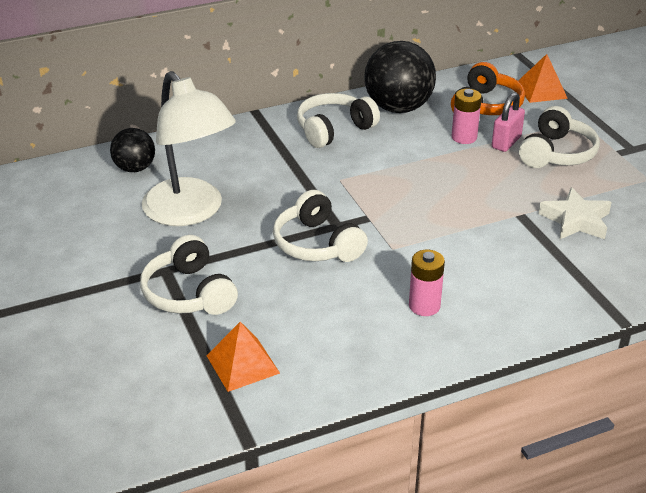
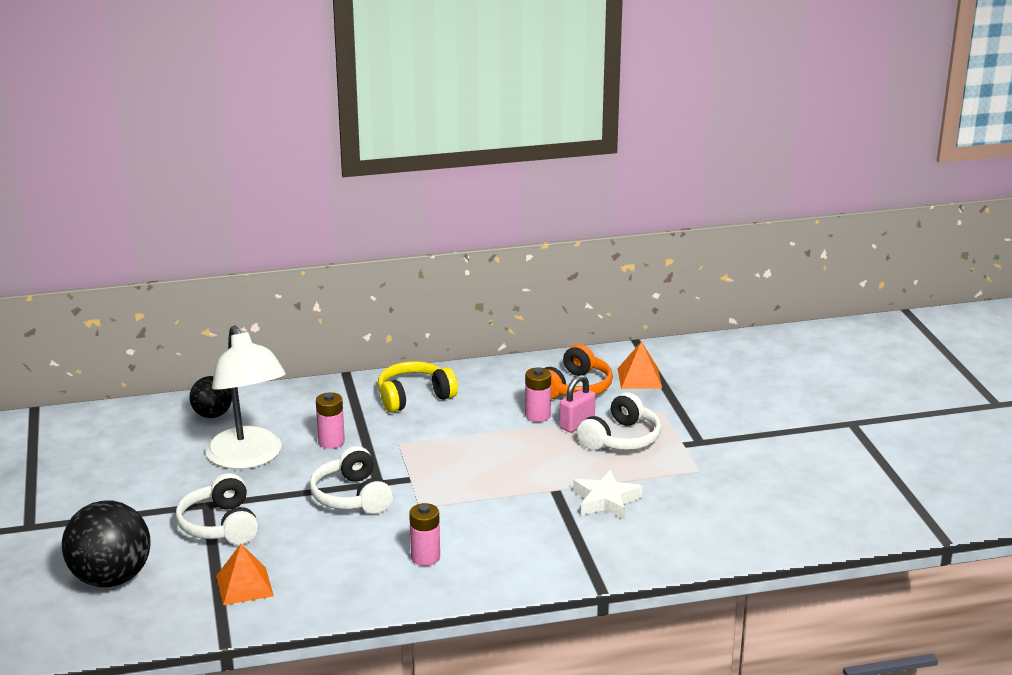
camera: 10 degrees right, 10 degrees down
white headphones [297,93,380,148] -> yellow headphones [378,361,458,413]
black ball [364,41,436,113] -> black ball moved to [62,501,151,587]
none -> pink battery [316,392,345,449]

